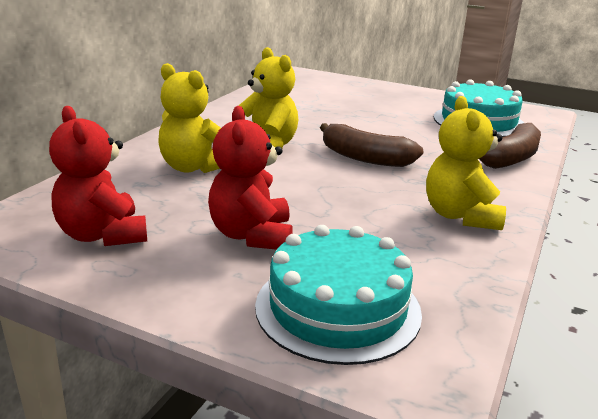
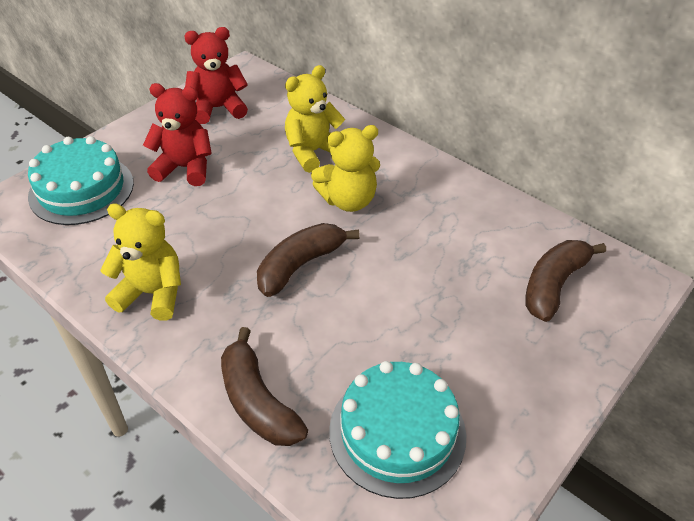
camera: 105 degrees right, 20 degrees up
none -> brown banana [525,240,606,322]

